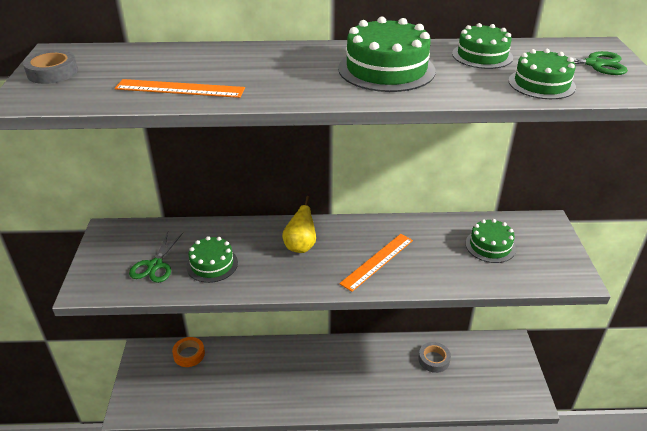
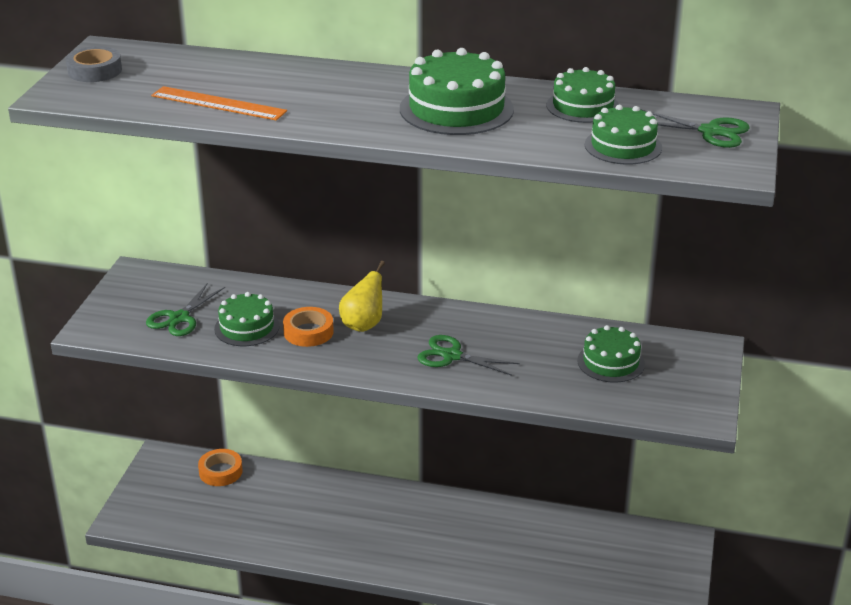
camera: 15 degrees right, 5 degrees down
orange ruler [339,234,413,292] -> green scissors [418,335,520,376]
grey tape [418,342,451,373] -> none
none -> orange tape [283,307,334,347]

